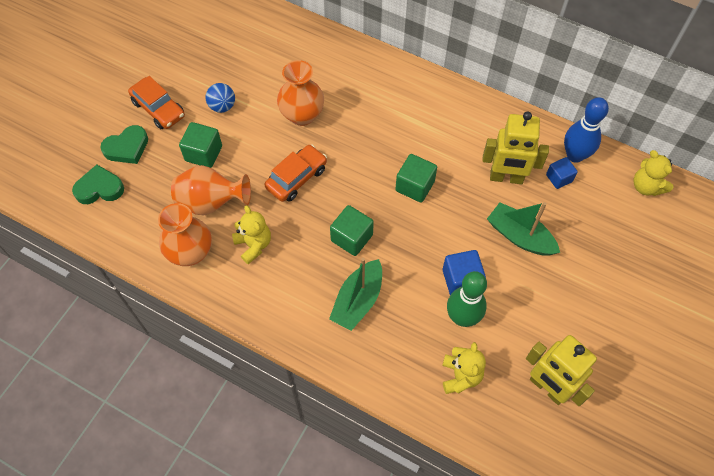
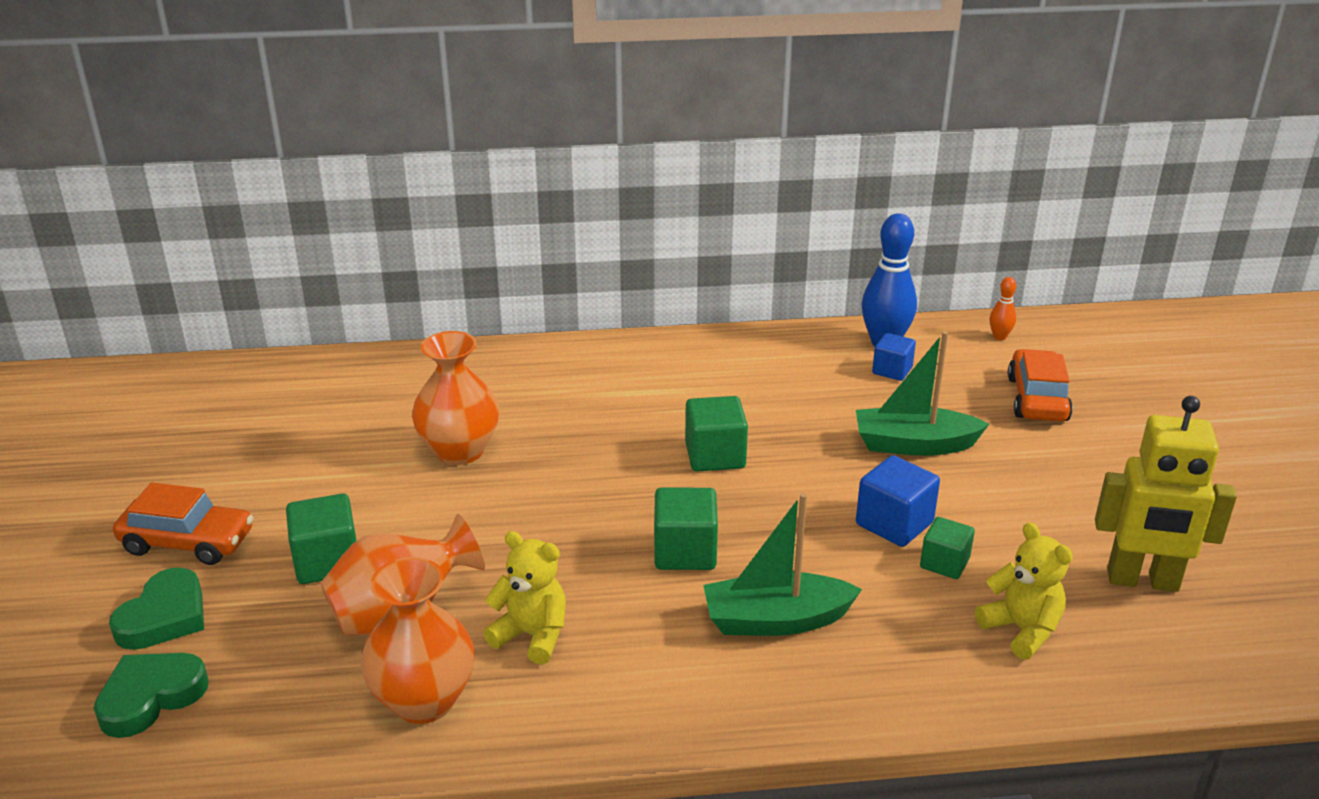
camera: 35 degrees left, 30 degrees down
blue ball [205,83,235,113] -> none
orange car [264,145,327,202] -> orange car moved to [1008,349,1073,421]
green boat [329,258,382,331] -> green boat turned 90 degrees clockwise [703,493,862,636]
green bowling pin [447,271,487,327] -> green cube [920,517,975,579]
yellow robot [482,111,549,184] -> none
yellow teddy bear [634,150,674,196] -> orange bowling pin [990,277,1017,340]

